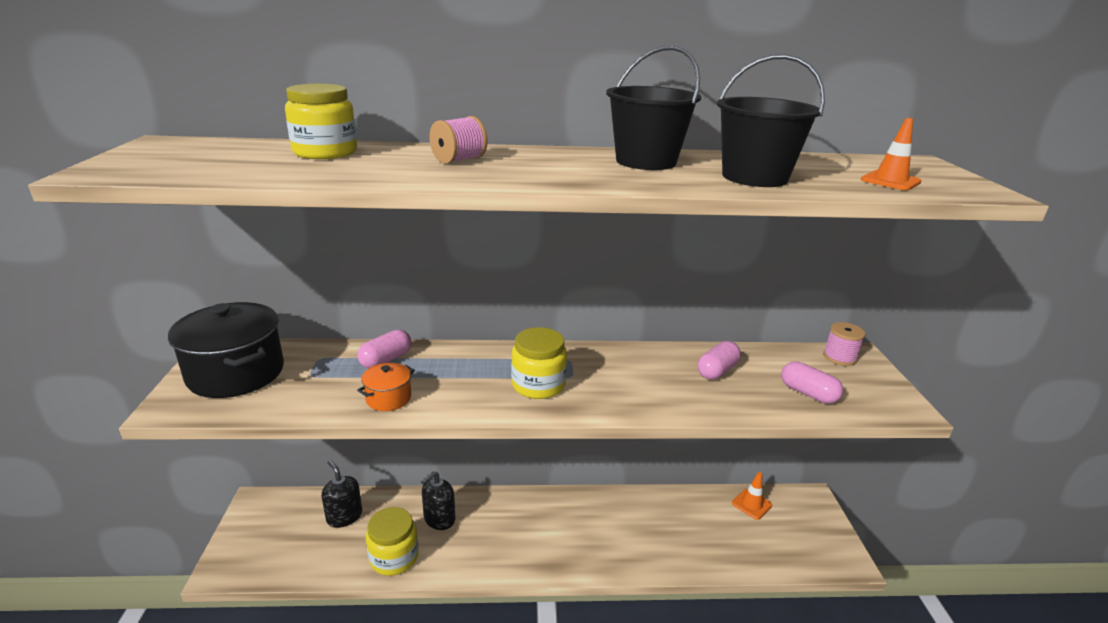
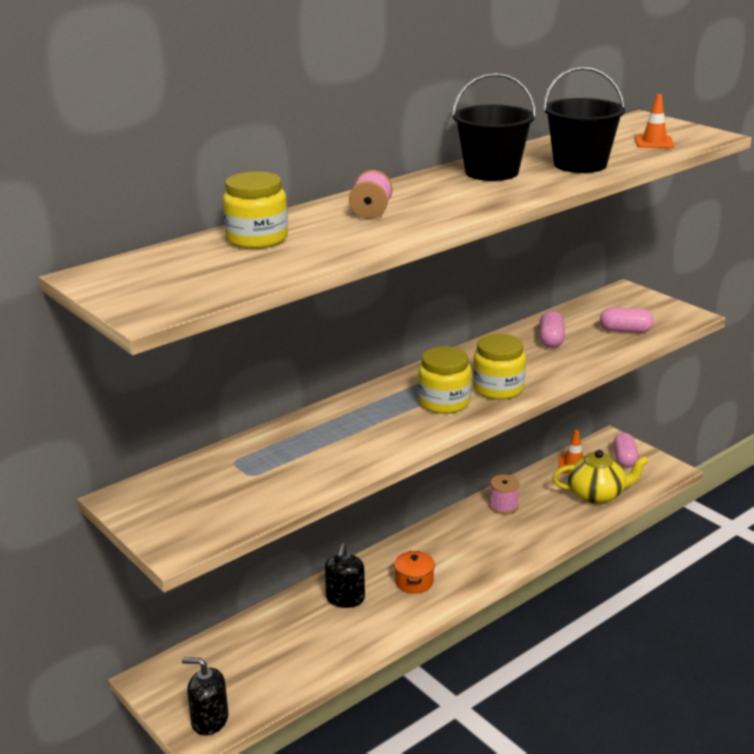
camera: 35 degrees left, 0 degrees up
black pot [168,302,284,398] -> none
black soap dispenser [322,460,362,528] -> black soap dispenser moved to [182,657,228,736]
pink capsule [357,329,412,368] -> pink capsule moved to [613,433,639,468]
orange pot [357,363,415,411] -> orange pot moved to [394,551,435,594]
yellow jar [366,507,419,576] -> yellow jar moved to [473,334,526,400]
pink spool [823,322,865,366] -> pink spool moved to [489,475,520,514]
none -> yellow teapot [552,450,649,504]

